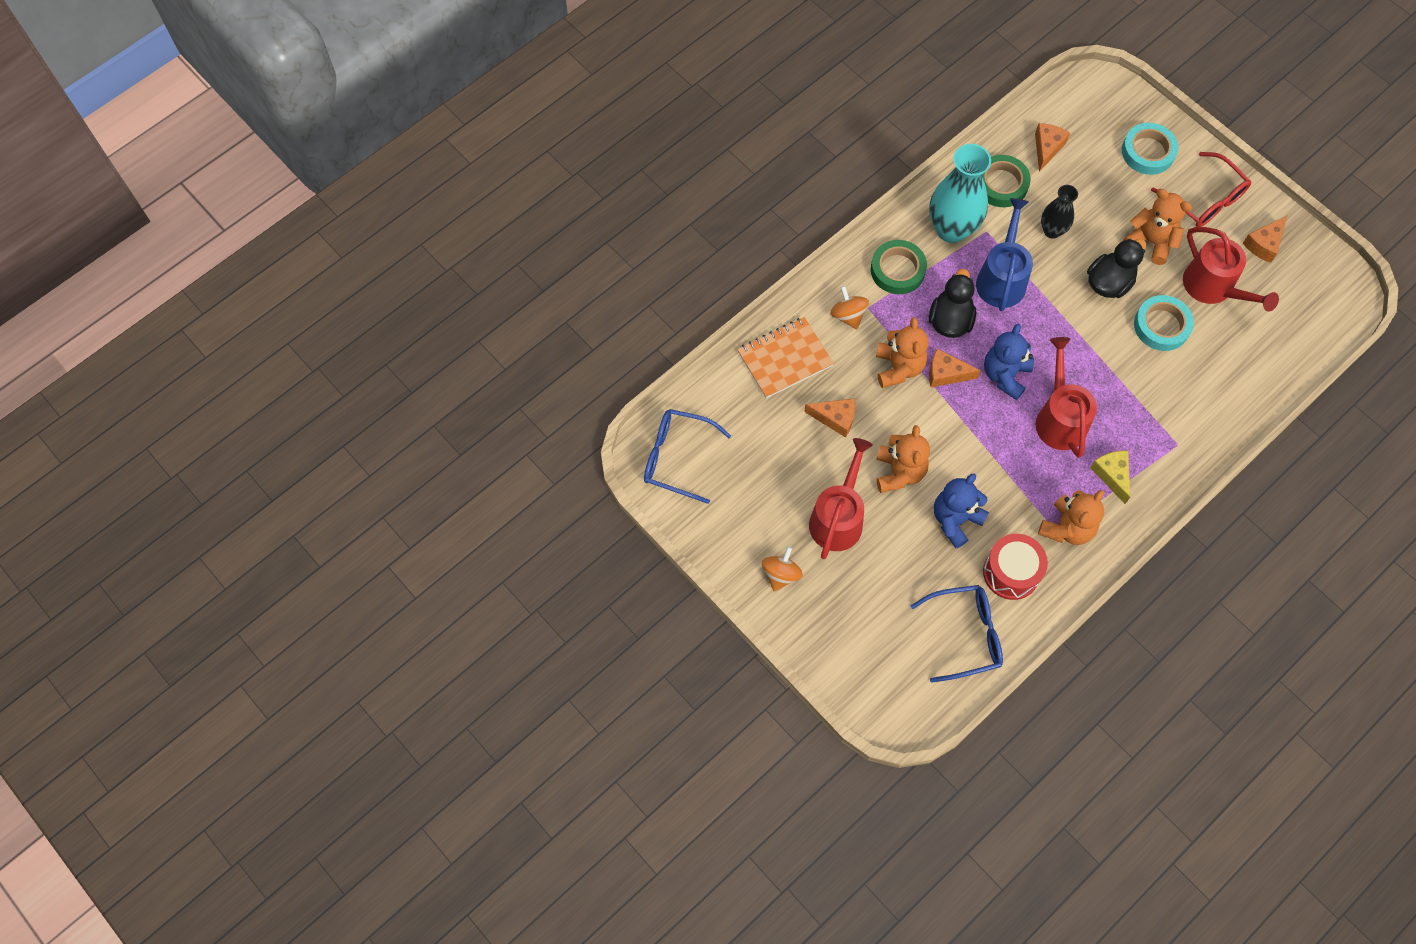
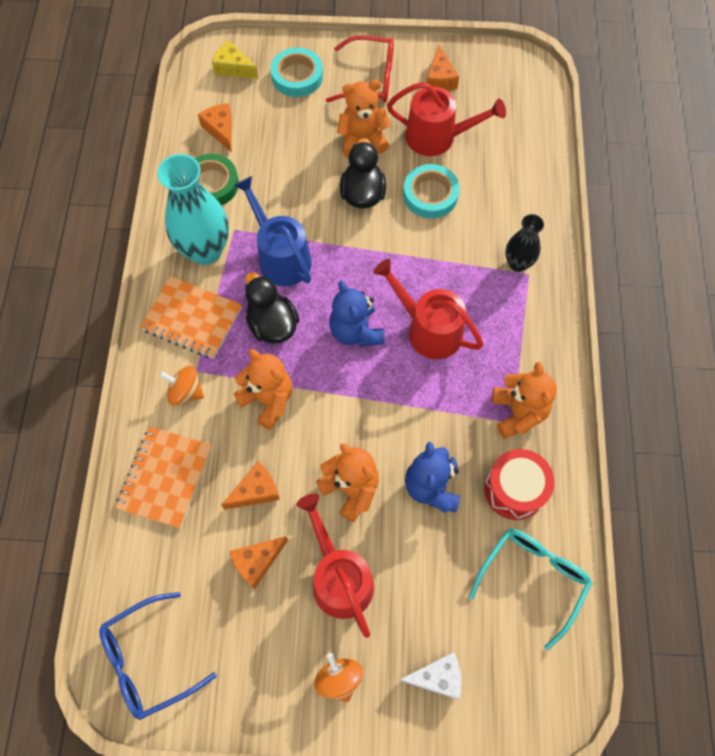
camera: 45 degrees left, 0 degrees up
green tape [871,240,927,294] -> orange notebook [140,276,242,359]
blue glasses [911,585,1003,683] -> turquoise glasses [469,529,592,650]
orange cheese [929,349,981,387] -> orange cheese moved to [229,536,288,589]
black vase [1041,185,1078,239] -> black vase moved to [505,214,544,272]
yellow cheese [1090,451,1130,504] -> yellow cheese moved to [212,40,258,79]
none -> white cheese [399,652,461,699]

